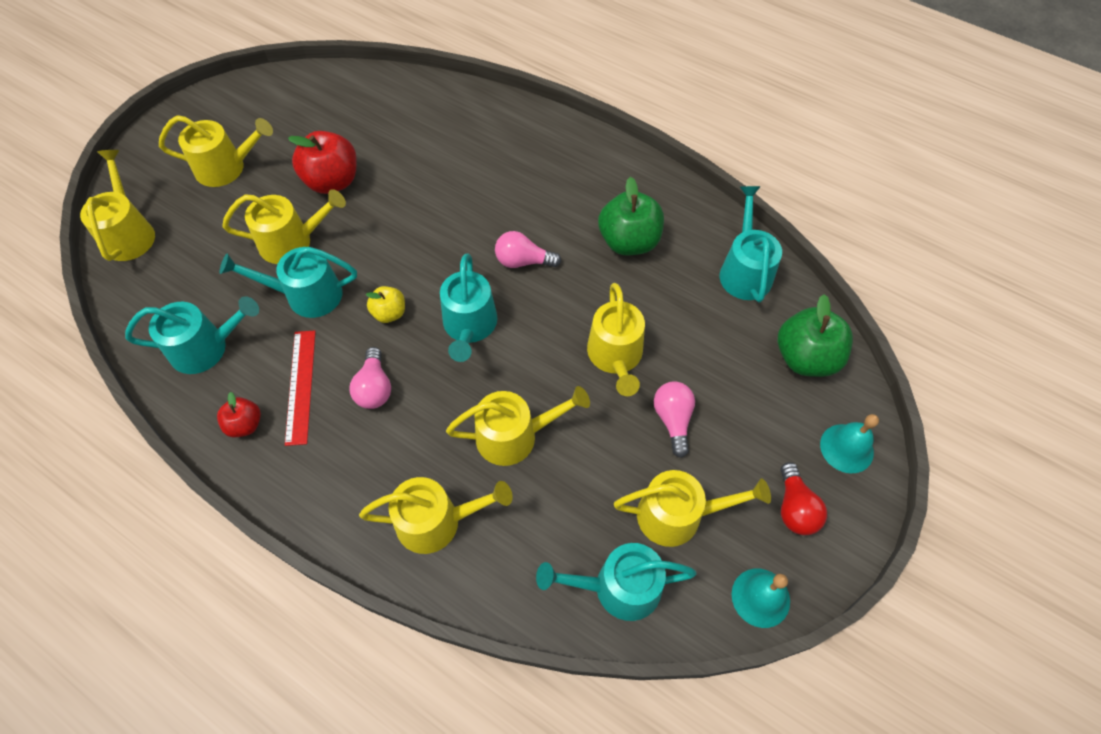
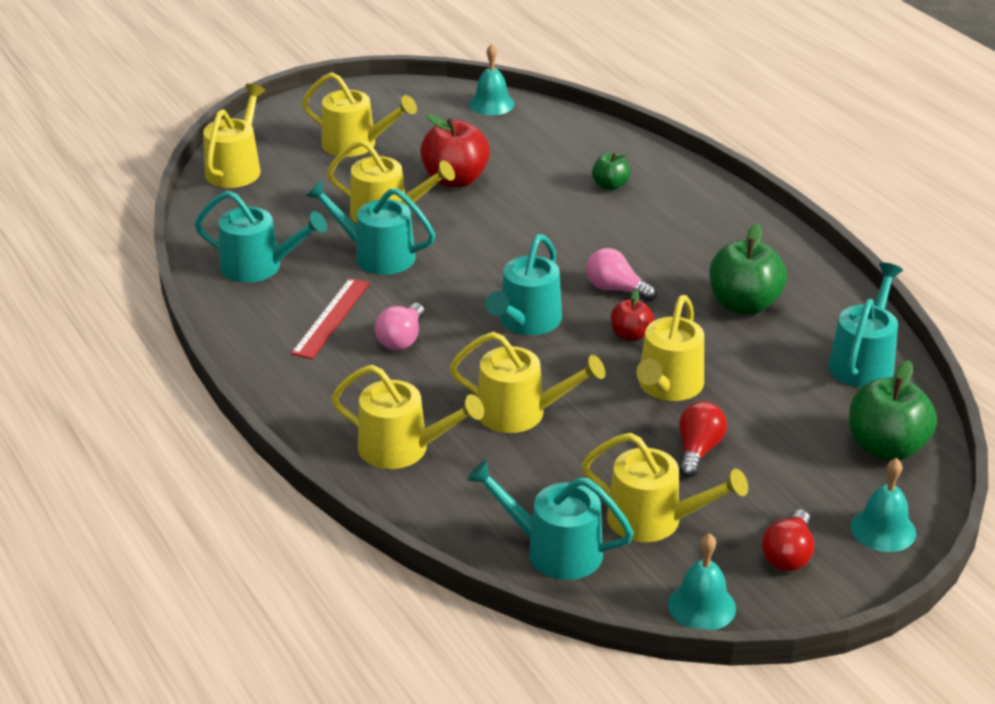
camera: 25 degrees right, 25 degrees down
red apple [217,392,261,437] -> red apple moved to [611,290,654,341]
yellow apple [366,286,405,323] -> none
pink light bulb [654,381,695,458] -> red light bulb [679,402,727,478]
none -> turquoise bell [469,44,515,115]
none -> green apple [592,153,630,190]

